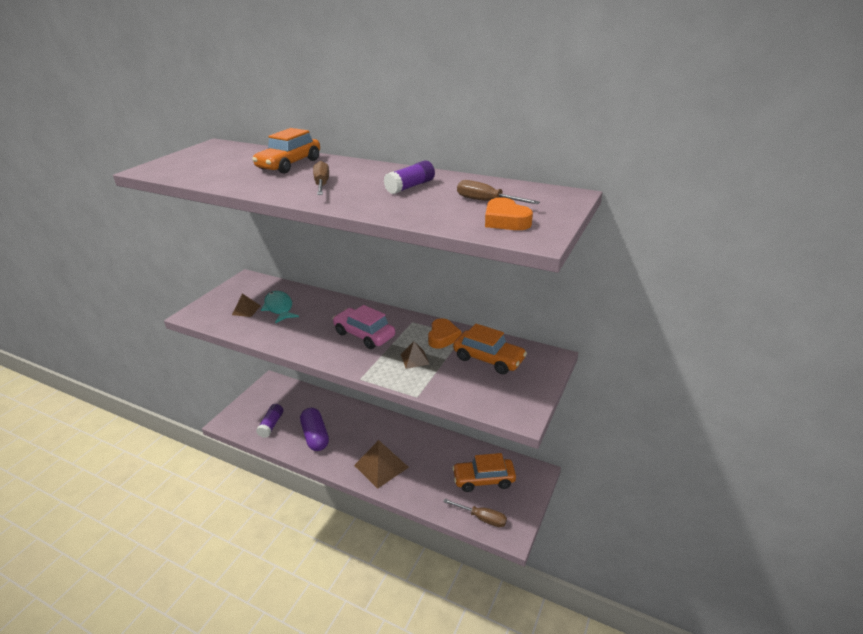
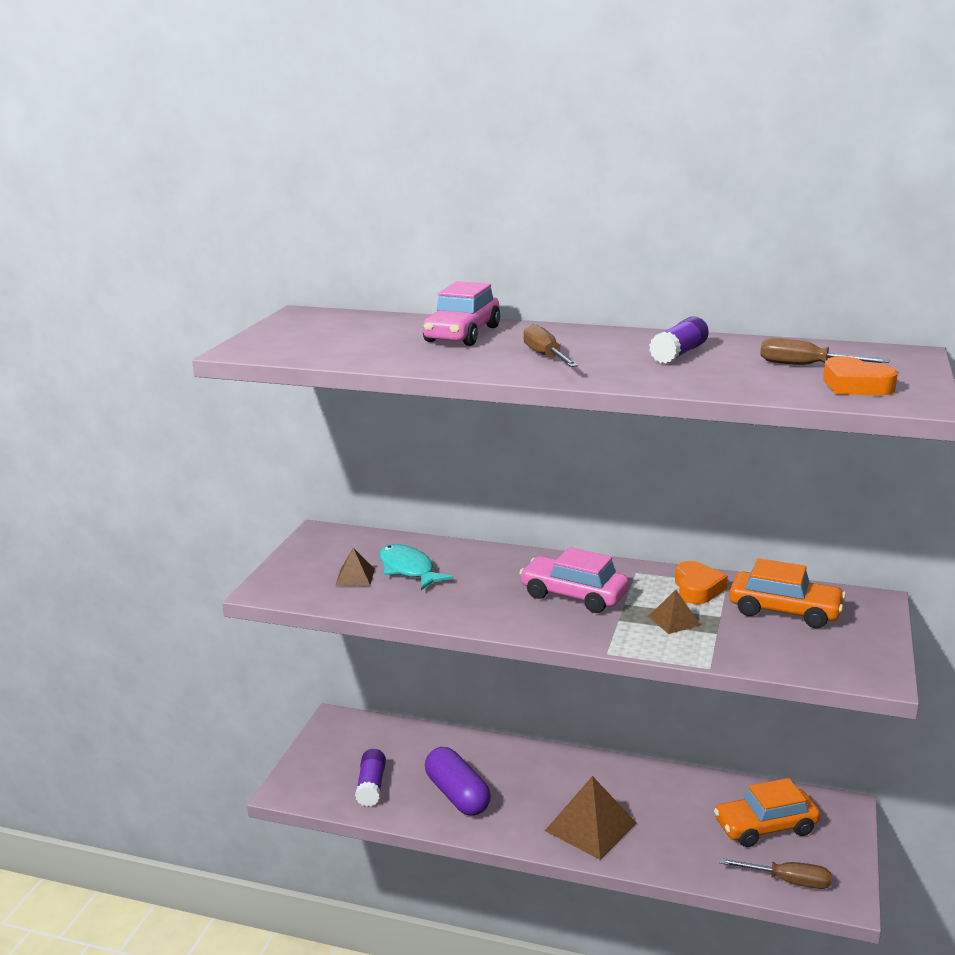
camera: 10 degrees left, 10 degrees down
orange car [252,128,320,173] -> pink car [423,281,500,346]

